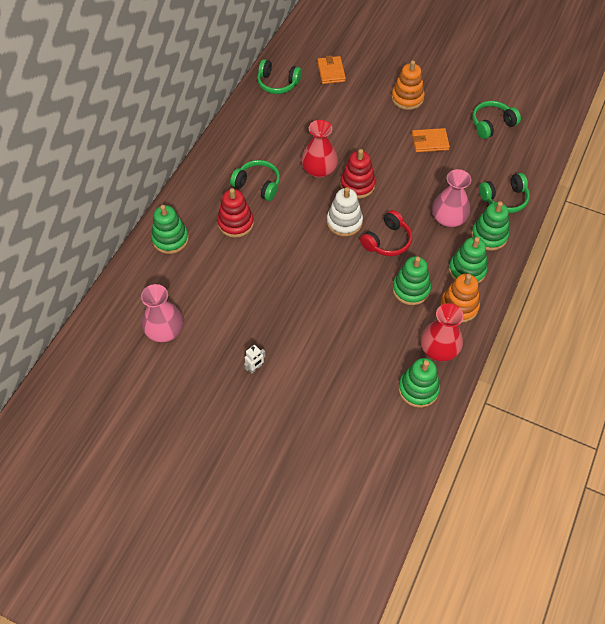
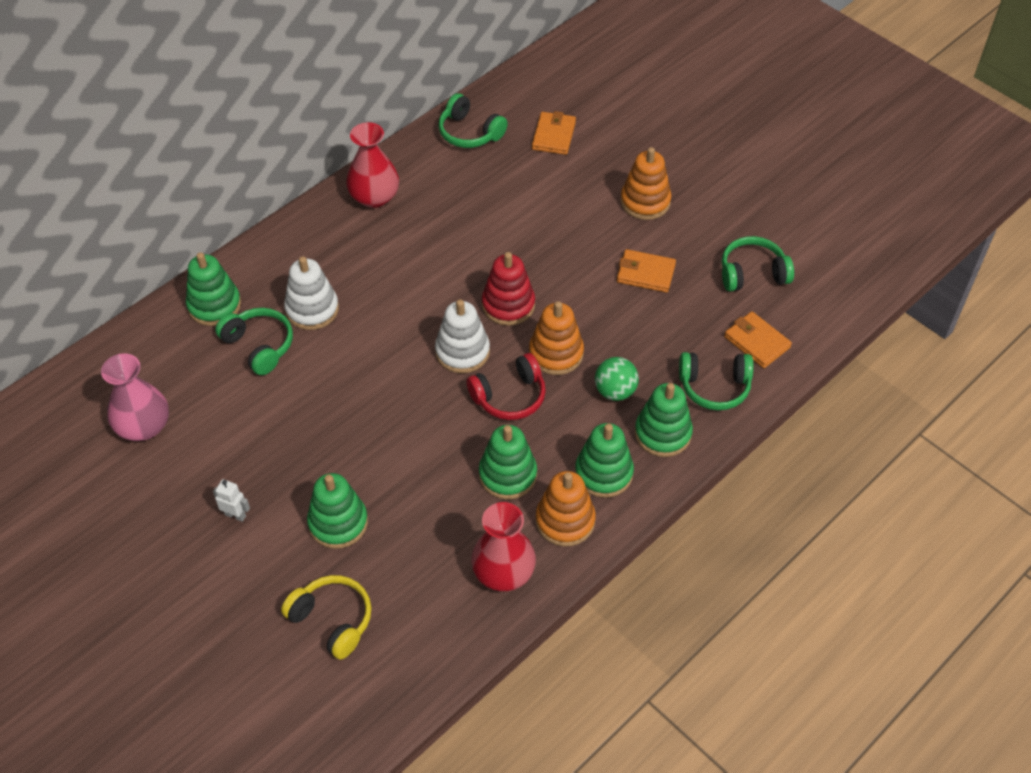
camera: 20 degrees right, 5 degrees down
red stacking toy [217,188,254,238] -> white stacking toy [284,256,339,330]
green headphones [230,160,280,201] -> green headphones moved to [215,308,293,375]
white robot [244,345,266,374] -> white robot turned 135 degrees counterclockwise [213,479,250,522]
red vase [301,120,338,178] -> red vase moved to [346,122,399,208]
green stacking toy [398,358,440,408] -> green stacking toy moved to [307,473,368,549]
pink vase [432,169,471,227] -> green ball [595,357,639,401]
none -> yellow headphones [281,575,372,660]
none -> orange stacking toy [529,301,584,375]
none -> orange wallet [724,311,792,368]

